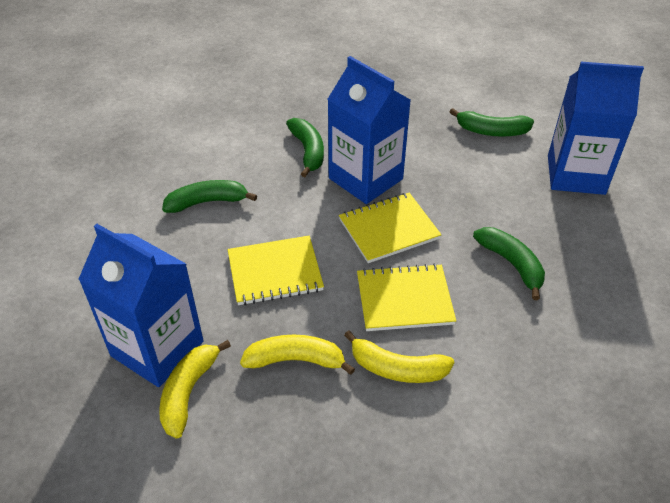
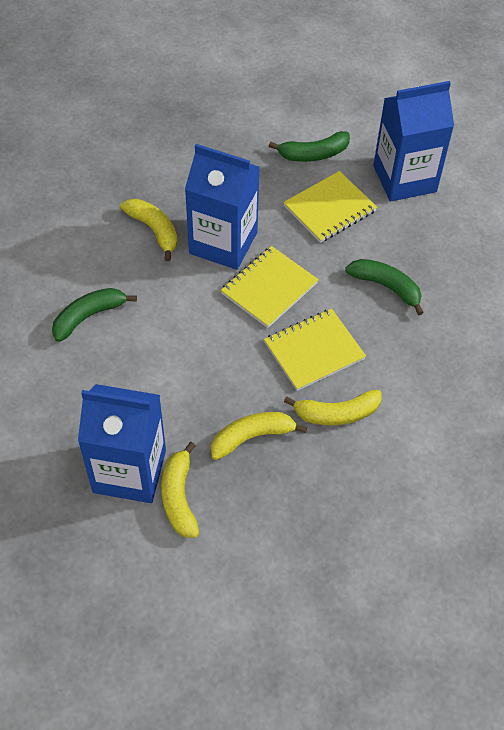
camera: 25 degrees left, 10 degrees up
yellow notebook [228,236,324,305] -> yellow notebook moved to [283,171,377,243]
green banana [286,118,324,177] -> yellow banana [120,199,177,261]

